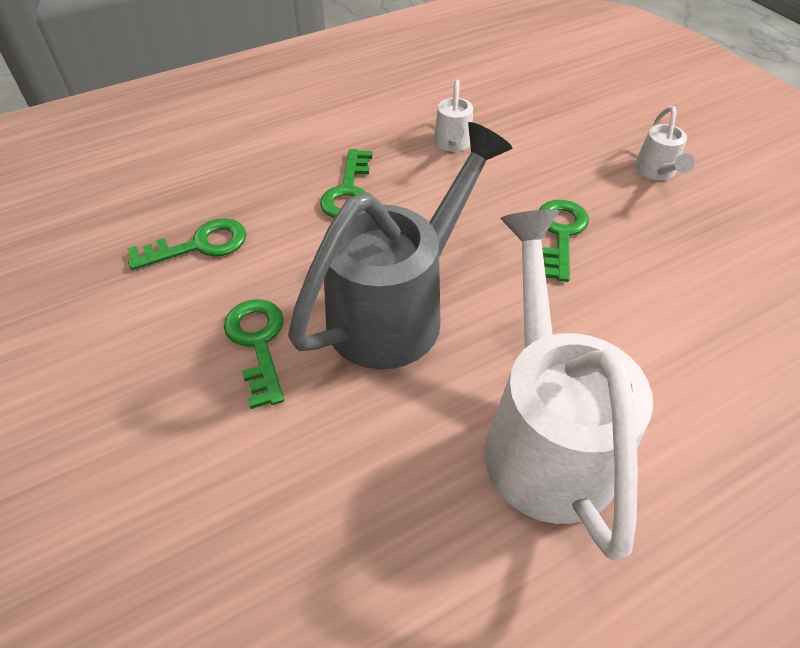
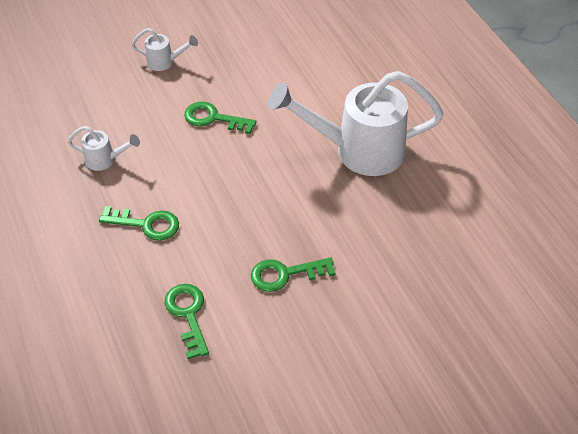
camera: 85 degrees left, 0 degrees up
grey watering can [288,122,512,369] -> none

